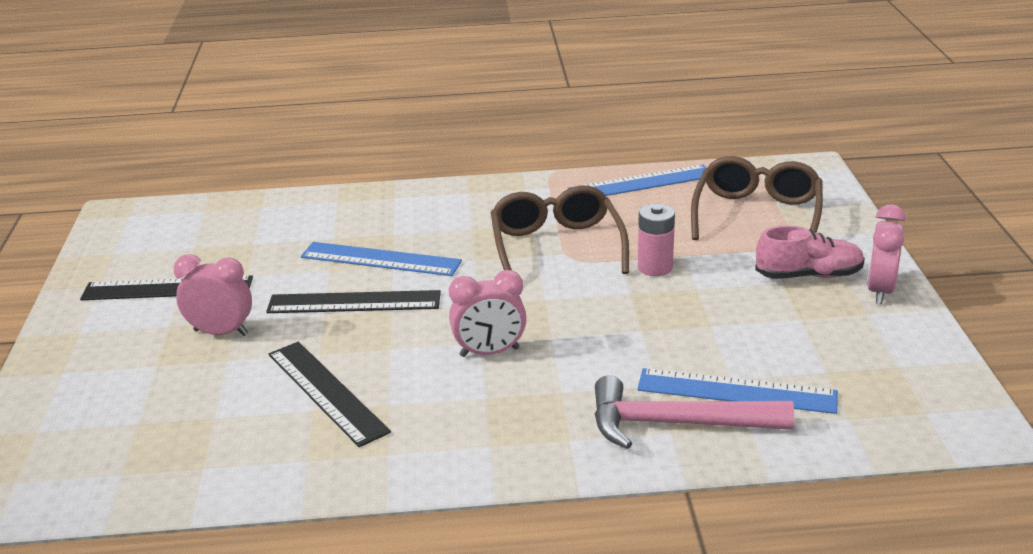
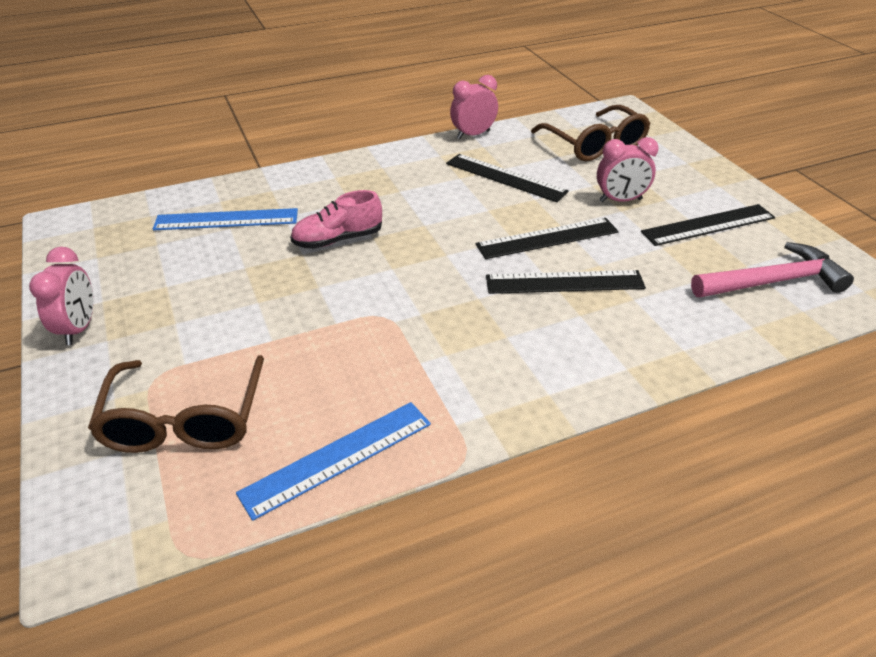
camera: 160 degrees right, 10 degrees up
blue ruler [301,242,462,276] -> black ruler [486,270,646,294]
pink clock [449,270,527,357] -> pink clock moved to [450,75,498,139]
brown glasses [491,185,629,274] -> brown glasses moved to [531,105,651,161]
pink hammer [594,375,794,449] -> pink hammer moved to [691,242,854,297]
pink battery [638,204,675,276] -> none
pink shoe [755,226,865,279] -> pink shoe moved to [290,190,382,249]

